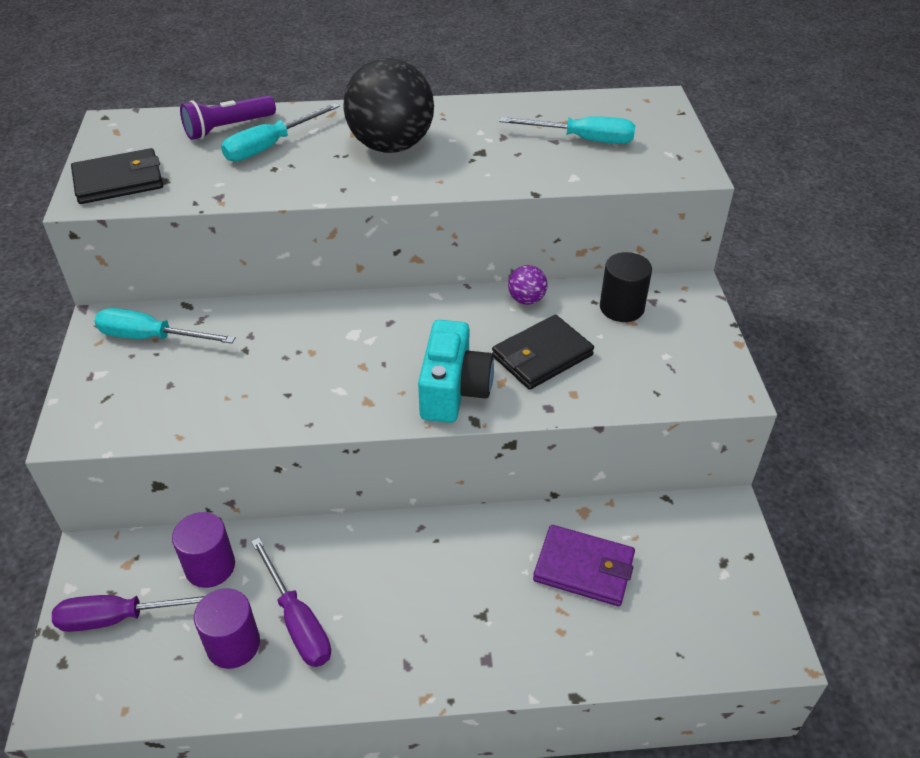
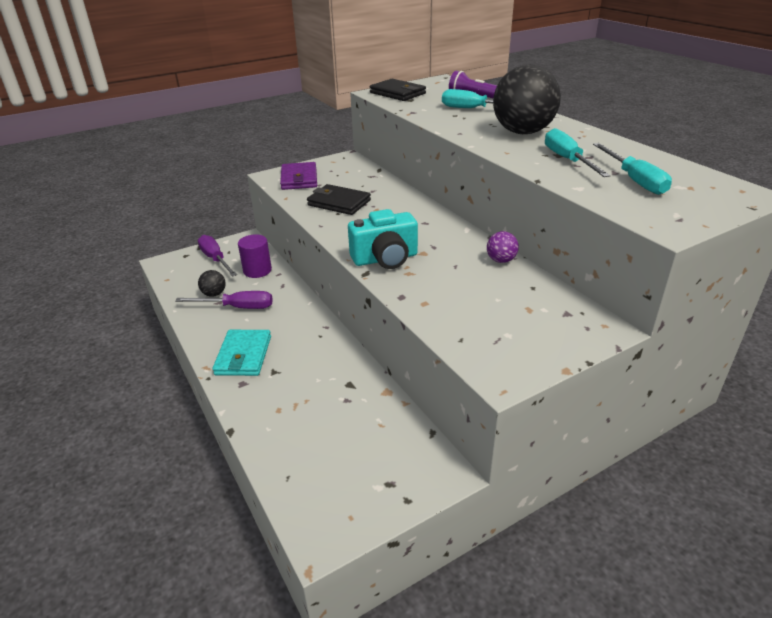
camera: 65 degrees right, 10 degrees down
turquoise screwdriver [94,308,235,343] -> turquoise screwdriver moved to [545,128,611,177]
purple cylinder [194,588,260,669] -> black ball [198,270,226,297]
purple screwdriver [251,537,331,667] -> purple screwdriver turned 120 degrees counterclockwise [175,291,273,309]
black wallet [492,315,594,390] -> black wallet moved to [307,184,371,215]
purple wallet [533,525,635,606] -> purple wallet moved to [280,162,317,190]
black cylinder [600,252,652,322] -> none
none -> turquoise wallet [212,330,271,376]

